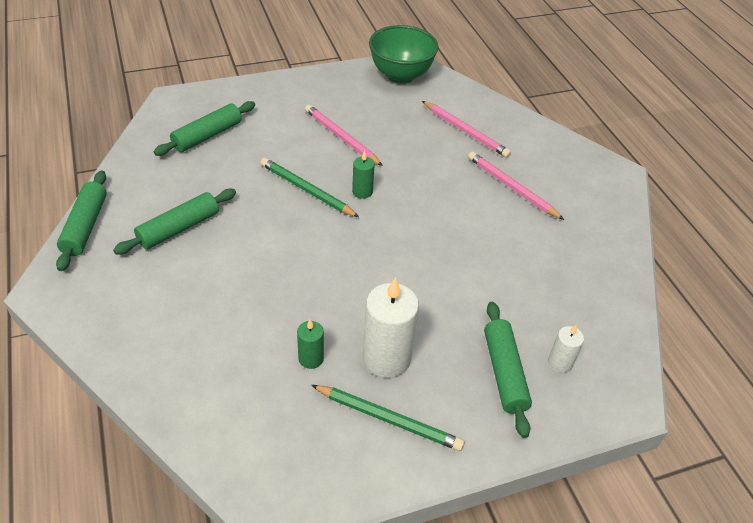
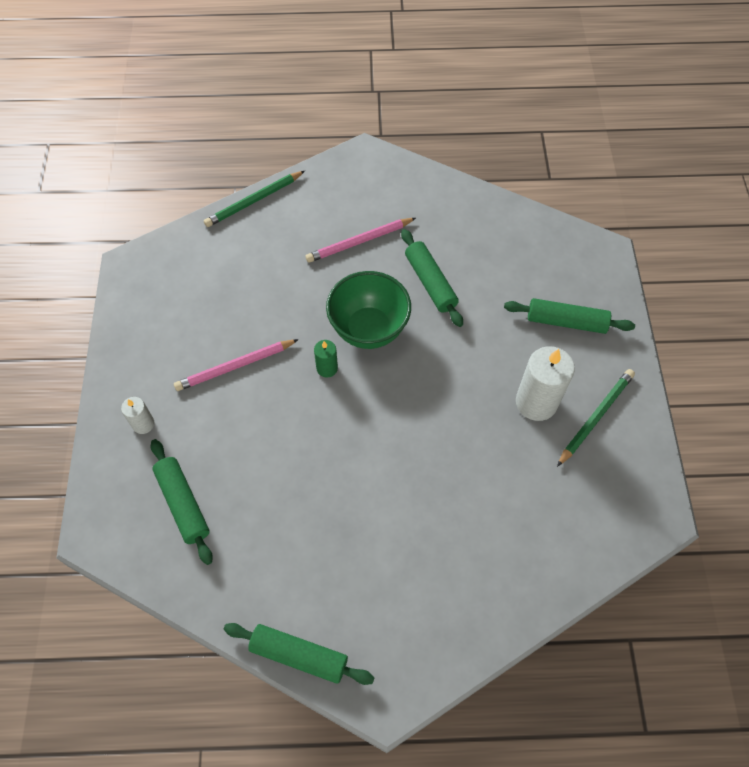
camera: 70 degrees left, 15 degrees up
green rolling pin [113,189,236,255] -> green rolling pin moved to [401,229,463,327]
green pencil [261,158,359,217] -> green pencil moved to [204,171,305,227]
green candle [297,320,324,369] -> none
green bowl [369,25,439,84] -> green bowl moved to [326,271,411,349]
pink pencil [422,101,511,158] -> none
white candle [548,325,584,373] -> white candle moved to [121,397,154,434]

